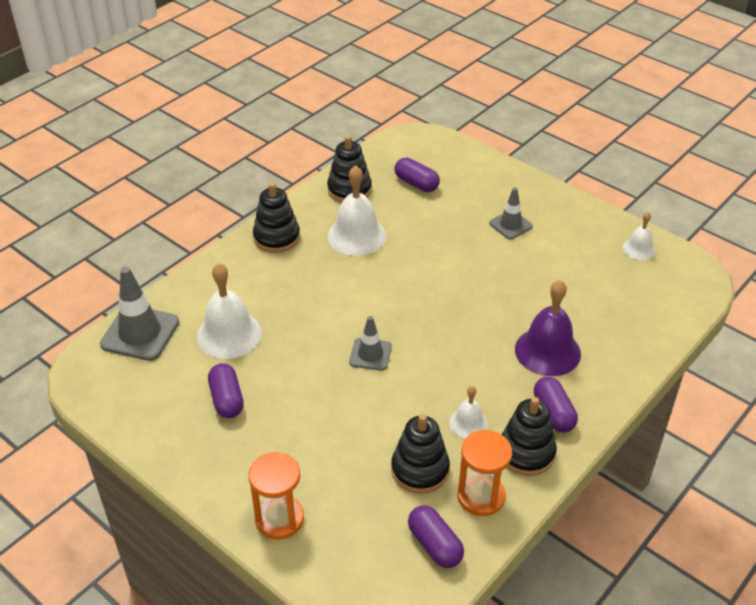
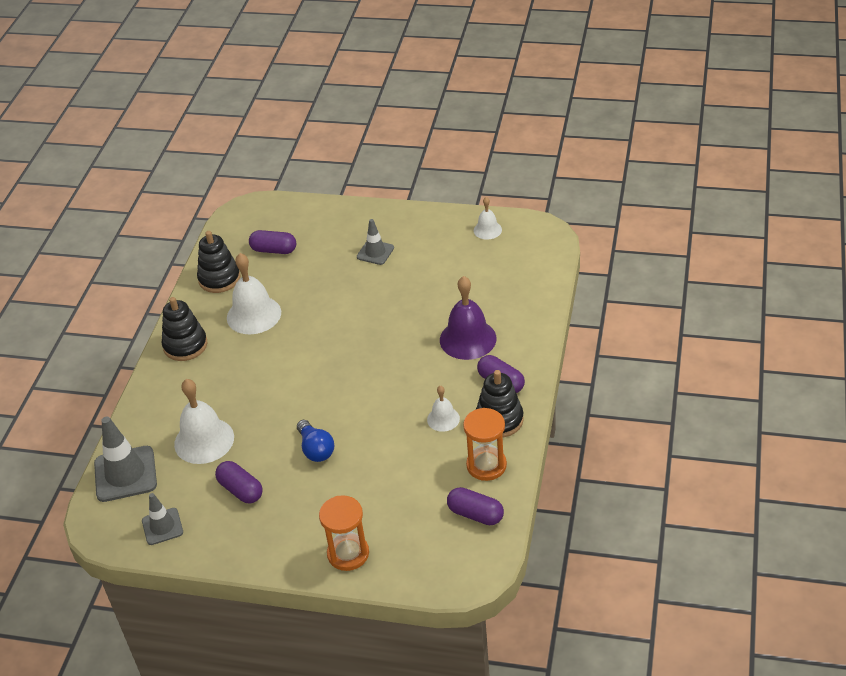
camera: 25 degrees left, 0 degrees up
grey traffic cone [349,316,392,371] -> grey traffic cone moved to [142,493,183,545]
black stacking toy [391,414,450,494] -> none
none -> blue light bulb [297,420,334,462]

